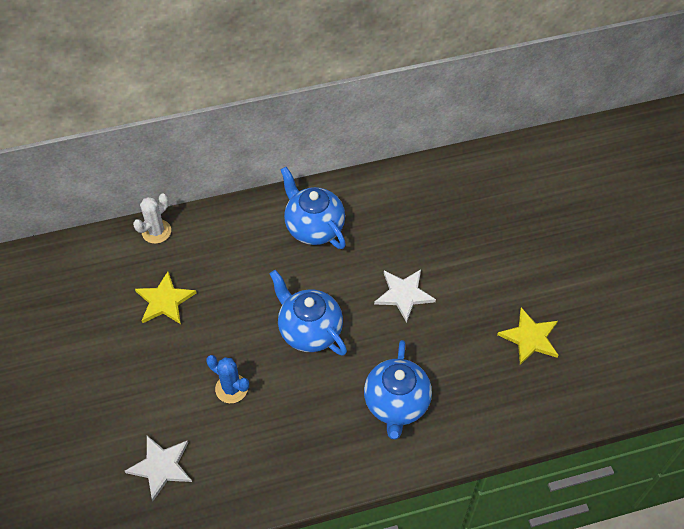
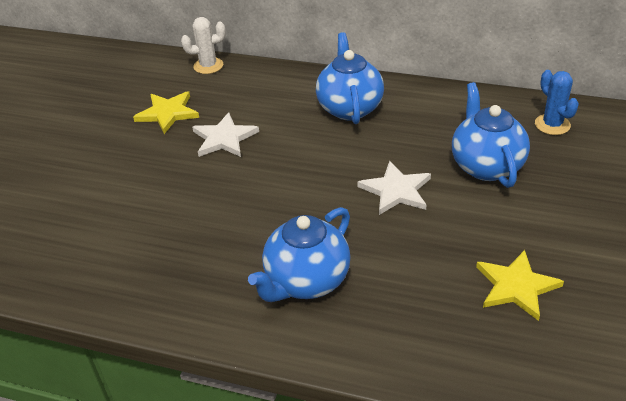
camera: 35 degrees right, 15 degrees down
white star [125,436,192,501] -> white star moved to [192,112,259,157]
blue cactus [206,355,249,403] -> blue cactus moved to [535,70,579,135]
blue teapot [270,270,347,356] -> blue teapot moved to [452,82,530,188]

